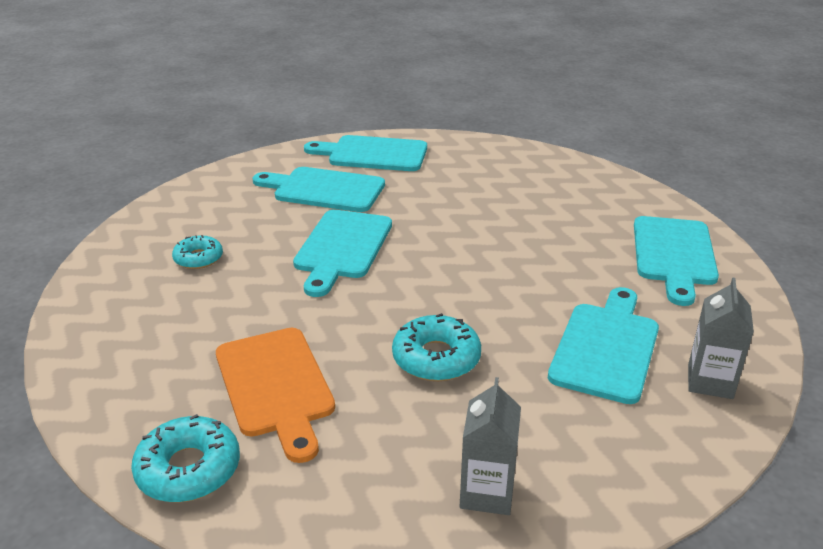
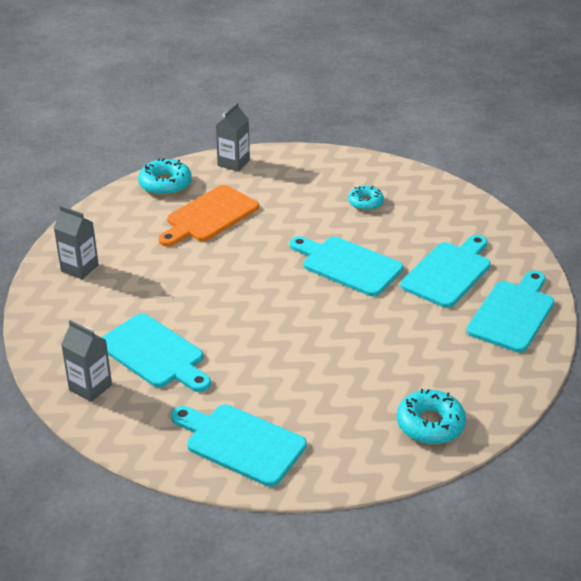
camera: 110 degrees right, 5 degrees up
orange cutting board [216,328,335,463] -> orange cutting board turned 45 degrees counterclockwise [158,185,259,247]
turquoise donut [392,313,481,381] -> turquoise donut moved to [397,389,466,444]
none -> grey carton [216,102,250,172]

